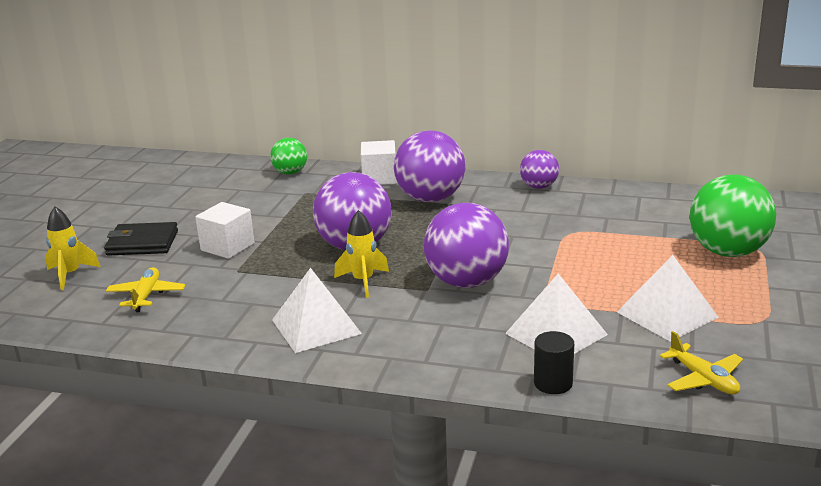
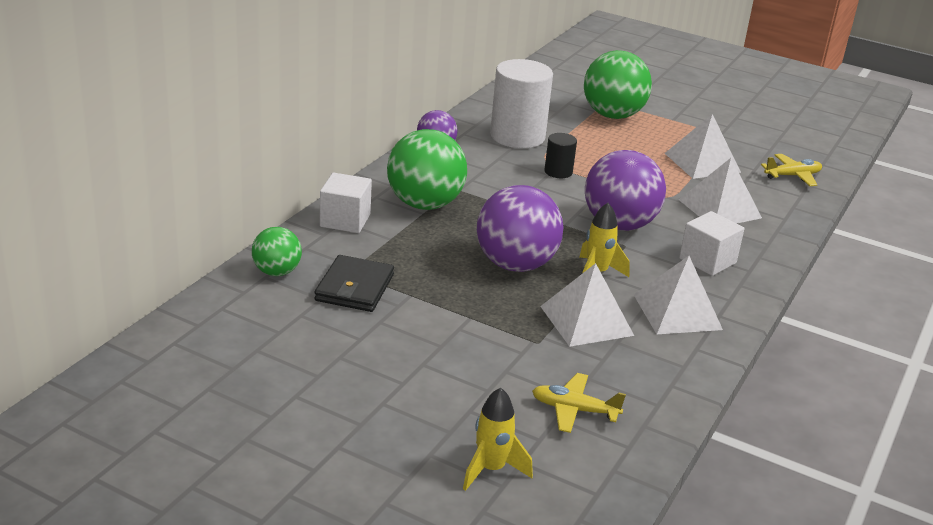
camera: 80 degrees left, 5 degrees up
black wallet [104,222,178,256] -> black wallet moved to [314,255,394,312]
white cube [196,202,255,259] -> white cube moved to [679,211,744,276]
purple ball [394,131,465,202] -> green ball [387,129,467,210]
black cylinder [534,331,574,394] -> black cylinder moved to [544,133,577,178]
none -> white cylinder [490,59,553,148]
none -> white pyramid [540,263,634,347]

